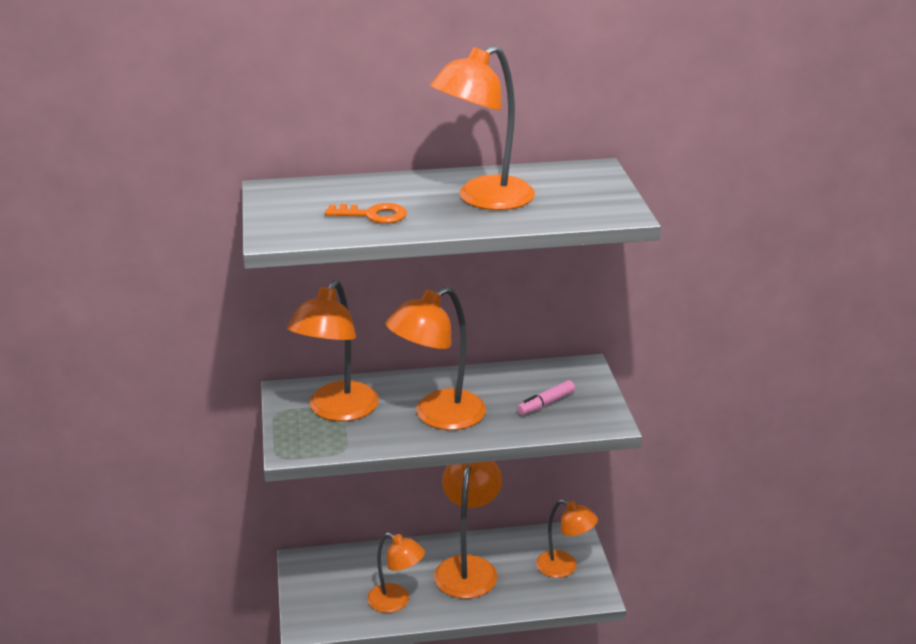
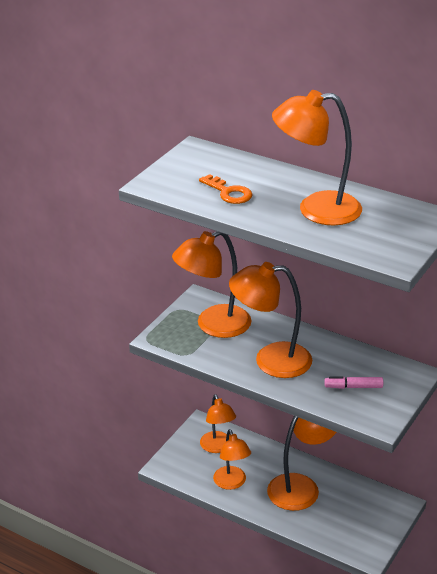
camera: 40 degrees right, 5 degrees up
orange lamp [536,499,598,578] -> orange lamp moved to [200,394,236,453]

